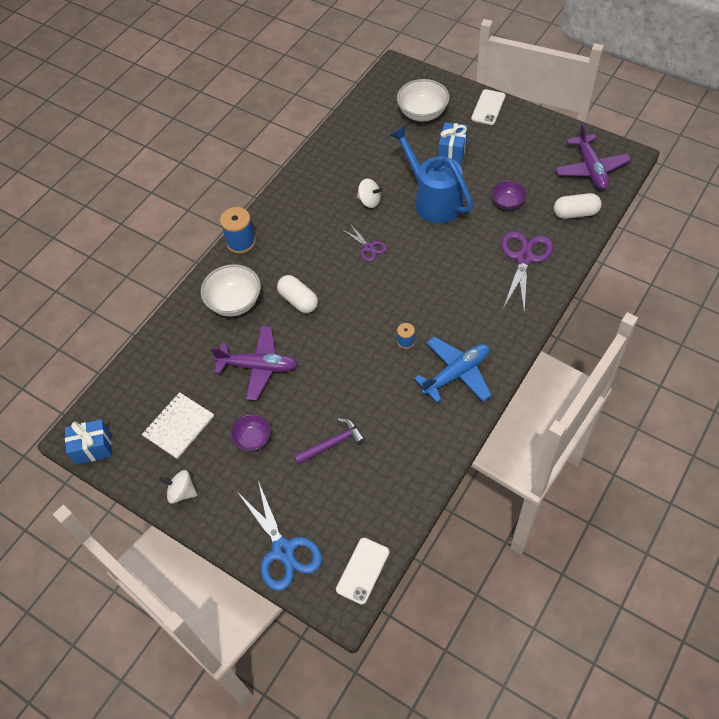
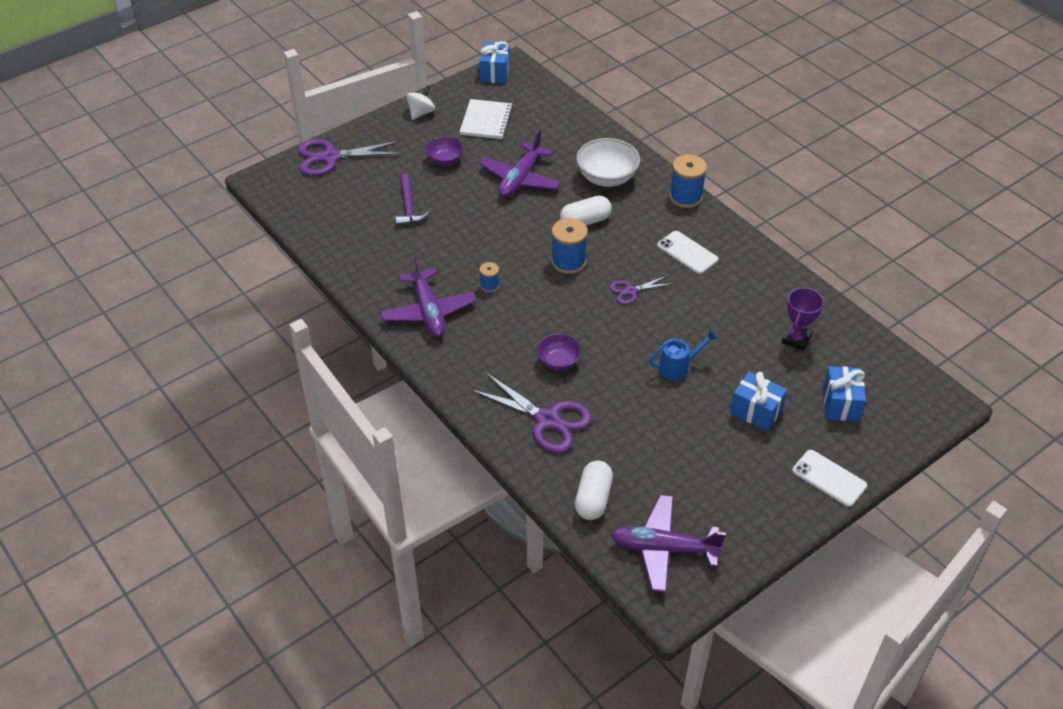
camera: 105 degrees right, 10 degrees down
white notebook [142,392,214,459] -> white notebook turned 45 degrees clockwise [459,99,513,139]
blue scissors [238,481,322,591] -> purple scissors [298,139,402,176]
white phone [336,538,389,605] -> white phone moved to [657,231,718,274]
white spinning top [357,178,383,208] -> none
blue watering can [389,125,473,223] -> blue watering can [649,330,718,380], size x0.49
white bowl [397,79,450,121] -> blue gift [823,366,866,421]
blue plane [414,337,491,403] -> purple plane [381,255,477,337]
purple bowl [492,181,527,210] -> purple bowl moved to [537,334,582,371]
none -> blue spool [551,218,588,274]
none -> purple trophy [782,288,824,351]

